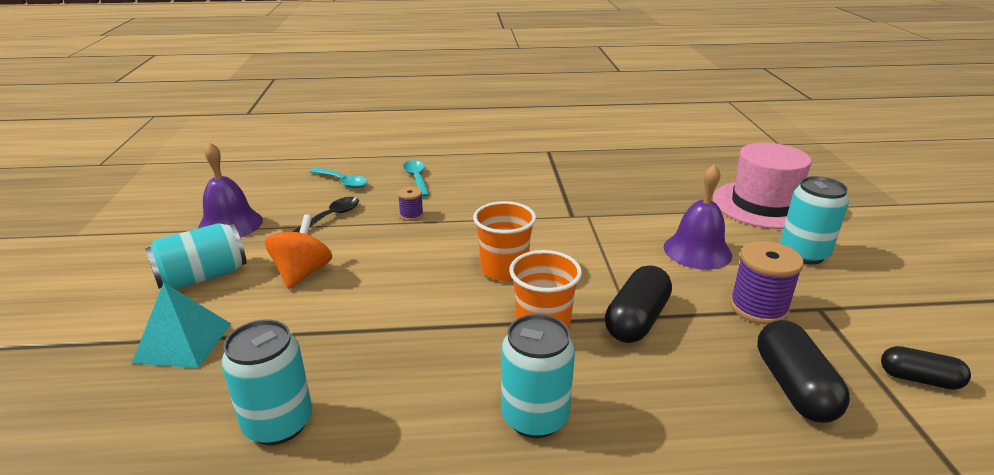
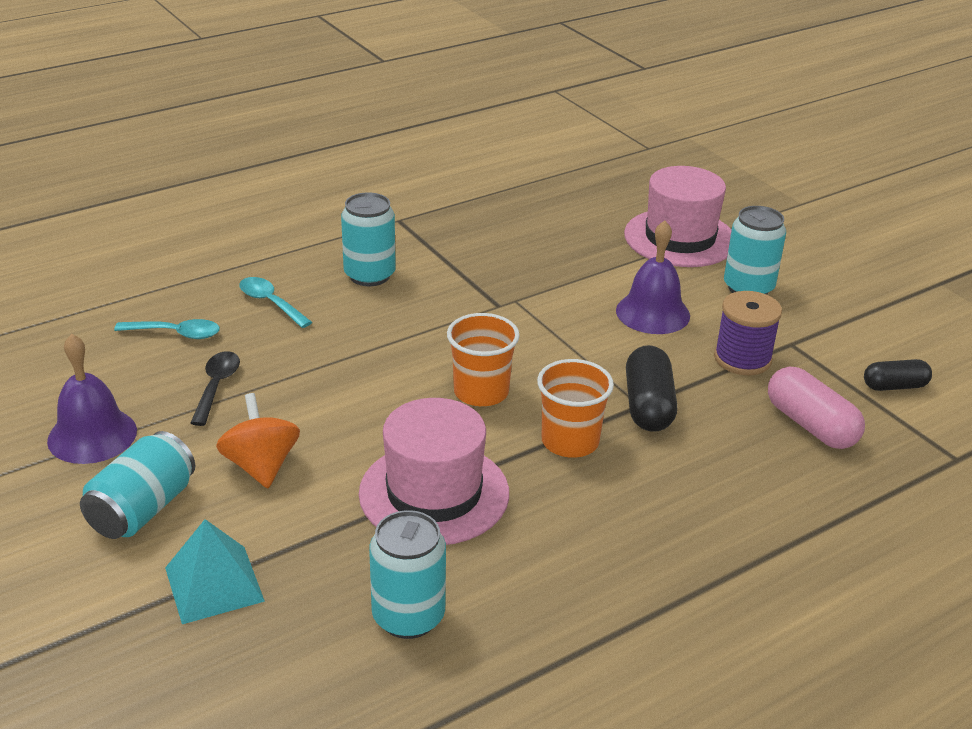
camera: 30 degrees left, 5 degrees up
purple spool [398,187,424,221] -> none
turquoise can [501,314,575,438] -> turquoise can moved to [341,192,396,286]
black capsule [757,320,850,423] -> pink capsule [768,367,865,449]
none -> pink hat [359,398,509,545]

